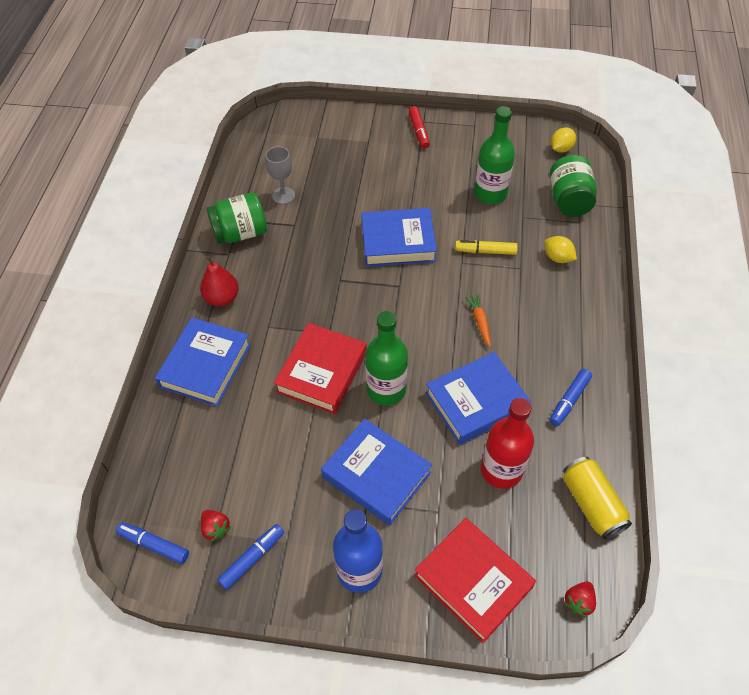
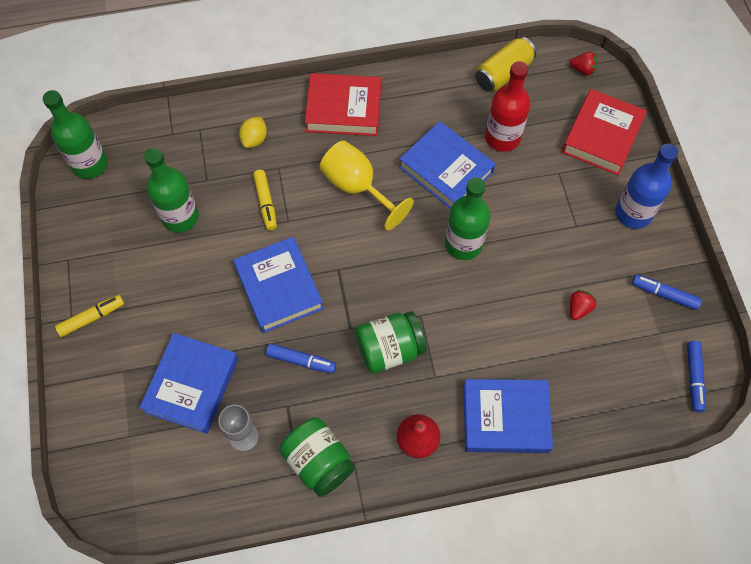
camera: 110 degrees left, 10 degrees up
red strawberry [201,510,231,542] -> red strawberry moved to [570,290,597,320]
red book [274,323,367,414] -> red book moved to [305,73,381,136]
blue book [321,419,432,526] -> blue book moved to [140,333,238,434]
red marker [409,106,430,149] -> yellow marker [55,295,124,337]
orange carrot [465,294,491,347] -> yellow goblet [320,141,414,230]
green jar [549,155,597,217] -> green jar moved to [356,311,427,373]
blue marker [549,369,592,426] -> blue marker moved to [266,343,336,374]
yellow lemon [551,127,576,153] -> green bottle [43,90,108,179]

